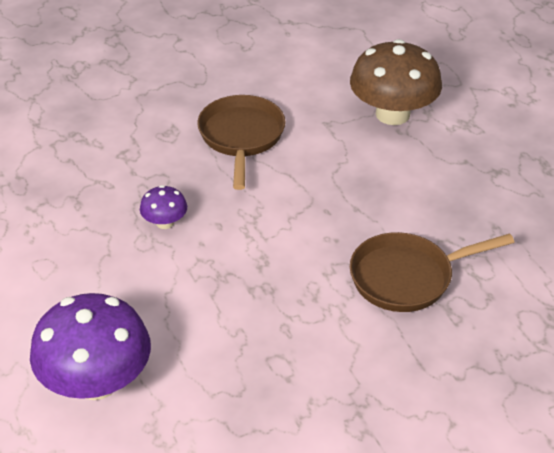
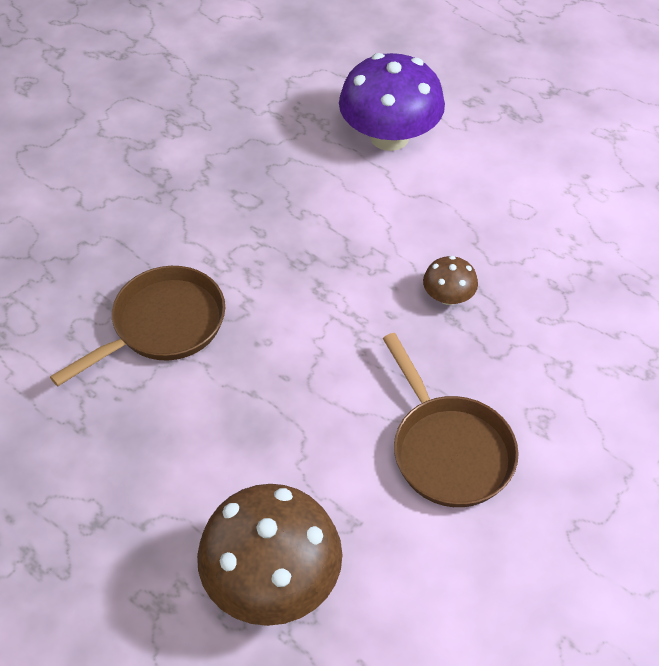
camera: 155 degrees right, 10 degrees up
purple mushroom [140,185,187,229] -> brown mushroom [423,256,478,305]

